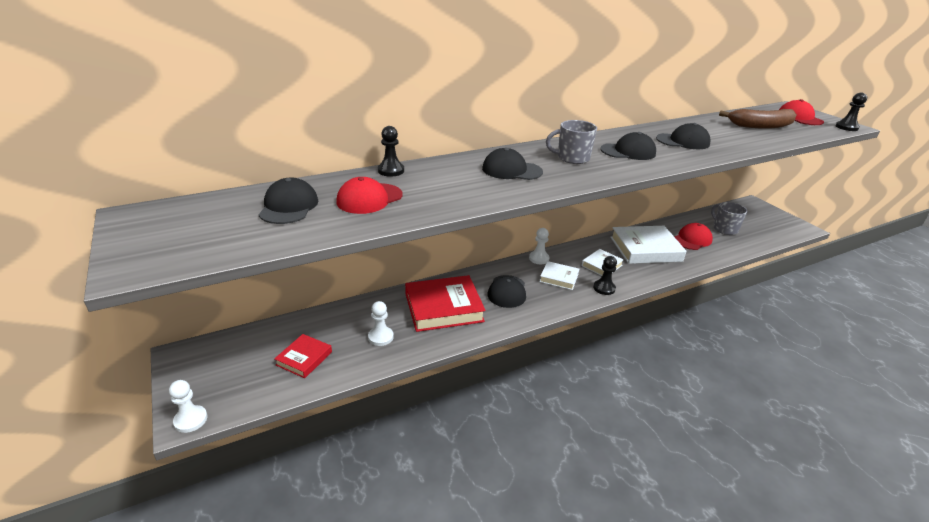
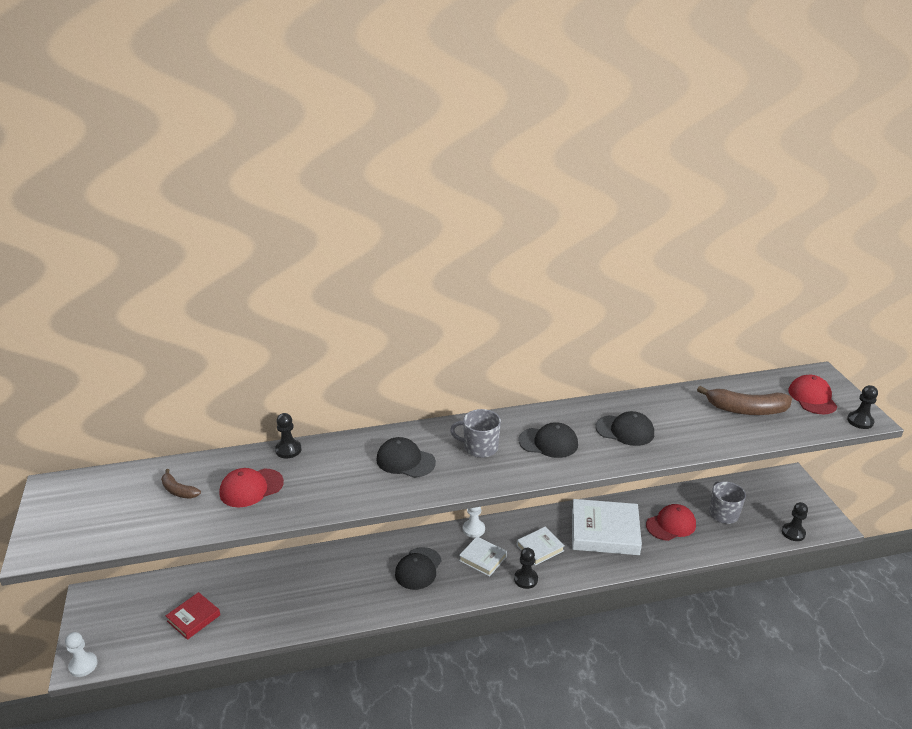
camera: 15 degrees right, 0 degrees up
black cap [259,178,318,224] -> brown banana [161,469,201,499]
white pawn [368,301,394,346] -> none
red book [405,275,486,332] -> none
none -> black pawn [782,502,808,541]

